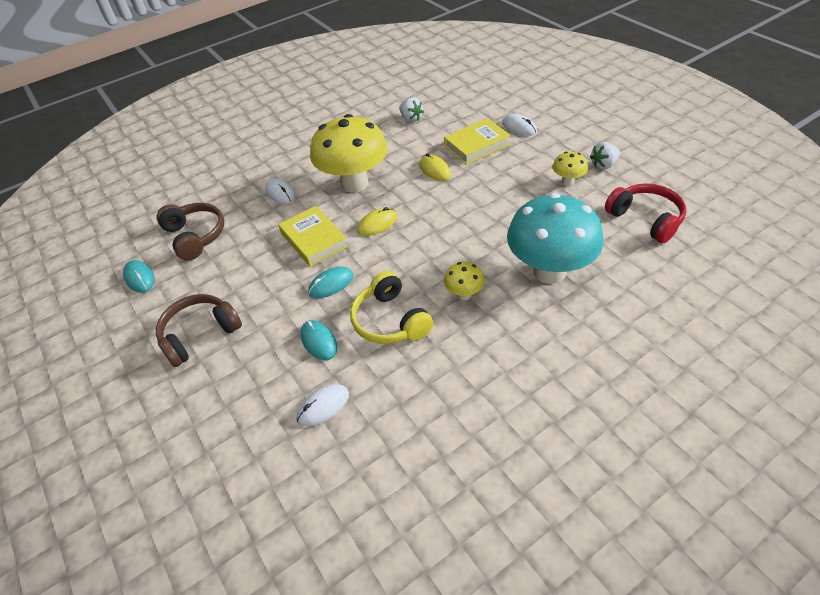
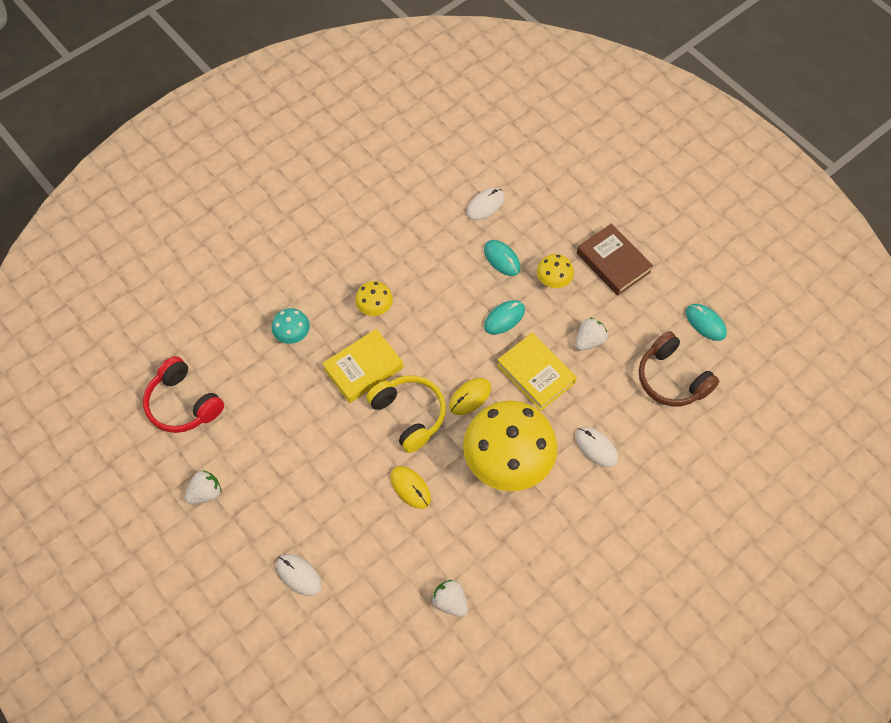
camera: 170 degrees right, 15 degrees up
brown headphones [156,294,242,367] -> brown book [577,224,653,296]
yellow headphones [350,271,433,344] -> yellow headphones moved to [366,375,446,453]
yellow book [444,118,511,165] -> yellow book moved to [322,329,404,403]
turquoise mushroom [507,193,603,284] -> turquoise mushroom [272,308,310,344], size x0.44
yellow mushroom [553,152,588,186] -> yellow mushroom moved to [537,254,574,288]
none -> white strawberry [576,317,608,351]

